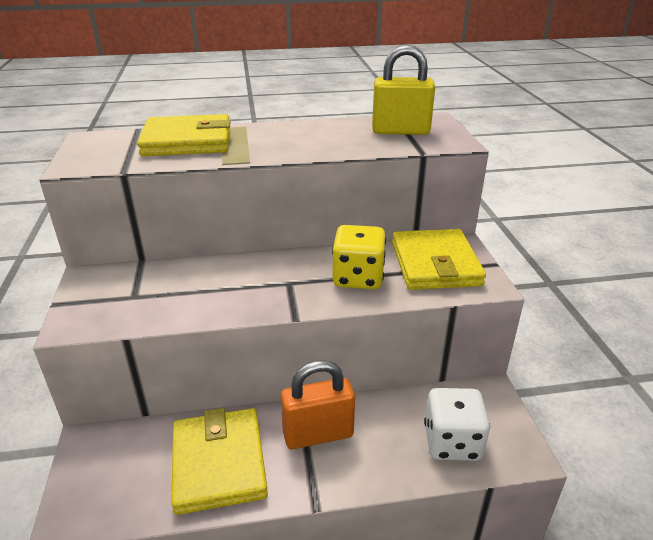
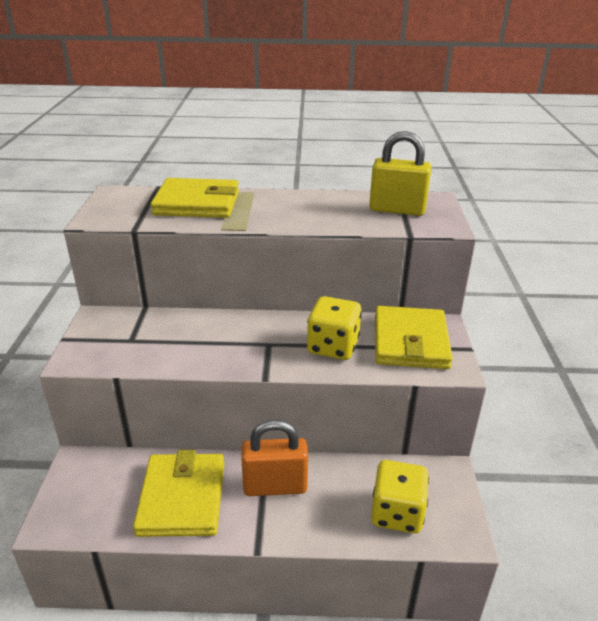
camera: 10 degrees right, 0 degrees up
white dice [424,388,490,461] -> yellow dice [371,460,429,533]

